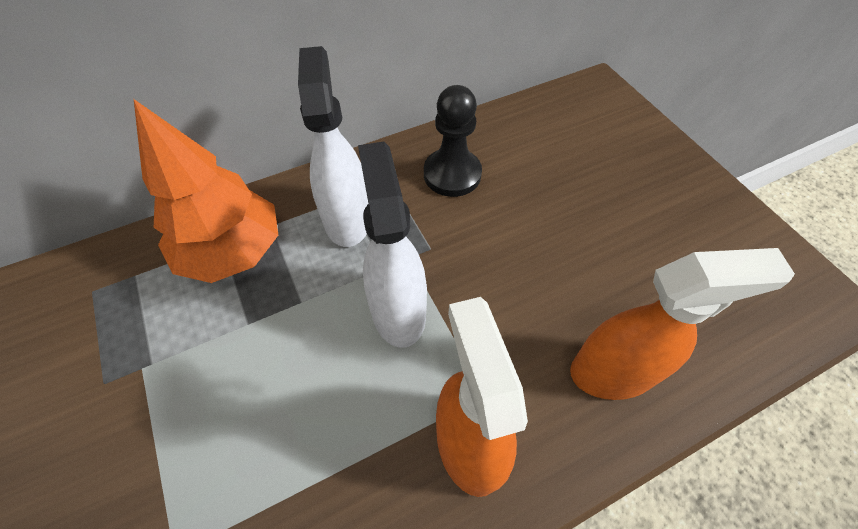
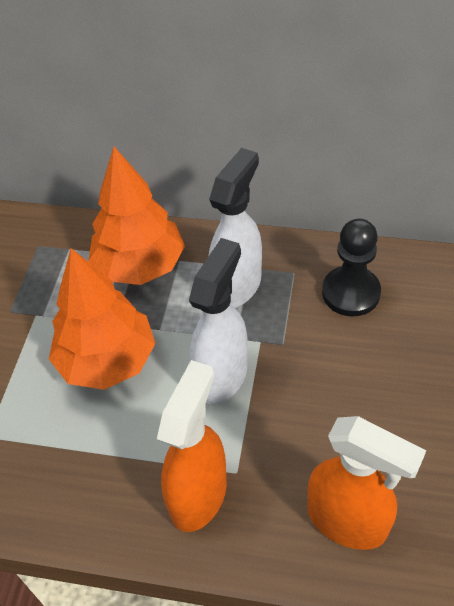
camera: 40 degrees right, 5 degrees down
none -> orange tree [49,248,156,390]

